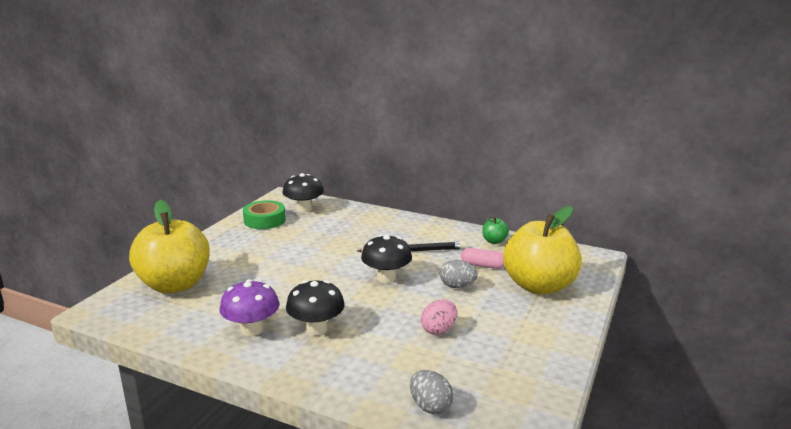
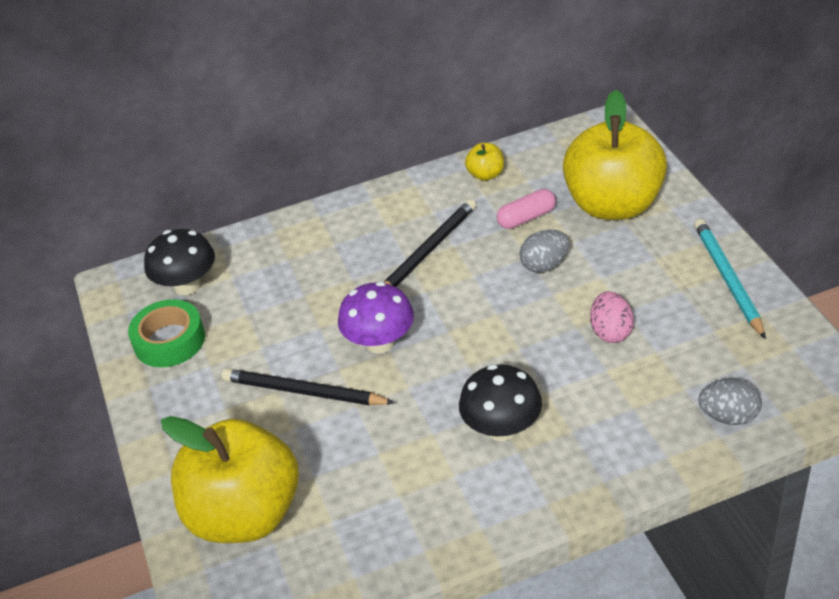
camera: 40 degrees left, 20 degrees up
purple mushroom [219,279,279,336] -> purple mushroom moved to [338,282,414,354]
black mushroom [361,235,412,283] -> none
green apple [482,217,509,244] -> yellow apple [465,143,504,181]
none -> black pencil [222,369,395,405]
none -> turquoise pencil [694,219,766,339]

